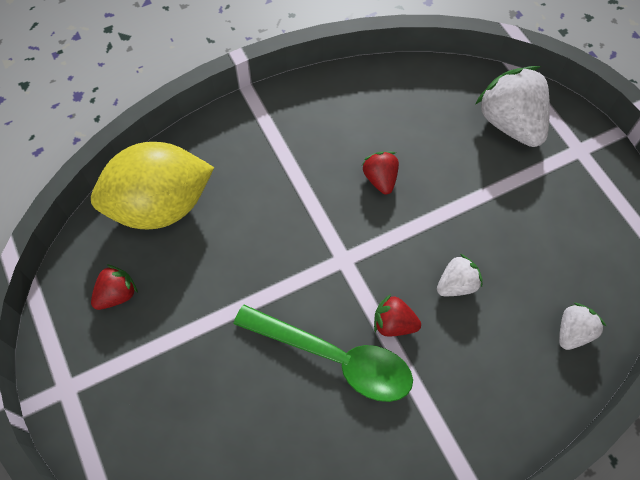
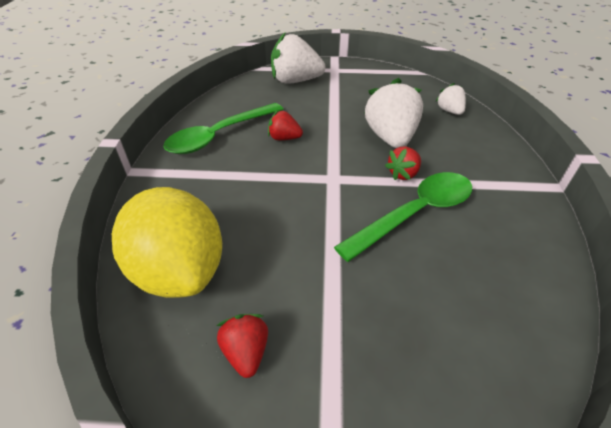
camera: 60 degrees left, 20 degrees down
yellow lemon [91,142,214,229] -> yellow lemon turned 45 degrees counterclockwise [112,187,222,298]
white strawberry [437,254,482,296] -> white strawberry [364,78,423,148], size x1.90
none -> green spoon [163,103,284,154]

